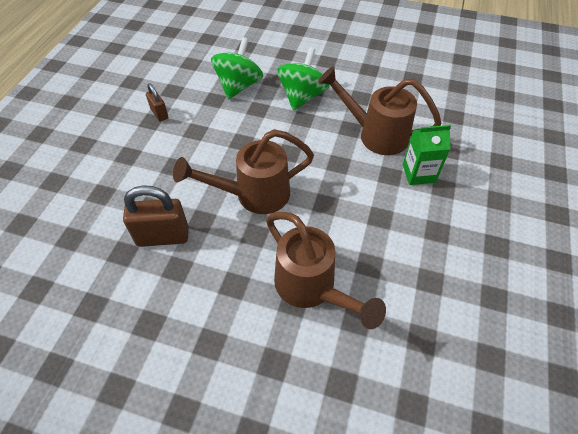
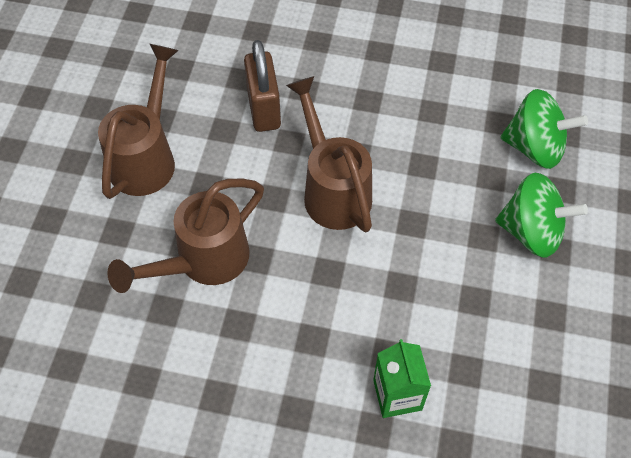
camera: 85 degrees right, 5 degrees up
brown padlock [146,83,168,122] -> none
brown watering can [318,66,441,155] -> brown watering can moved to [98,44,179,199]

